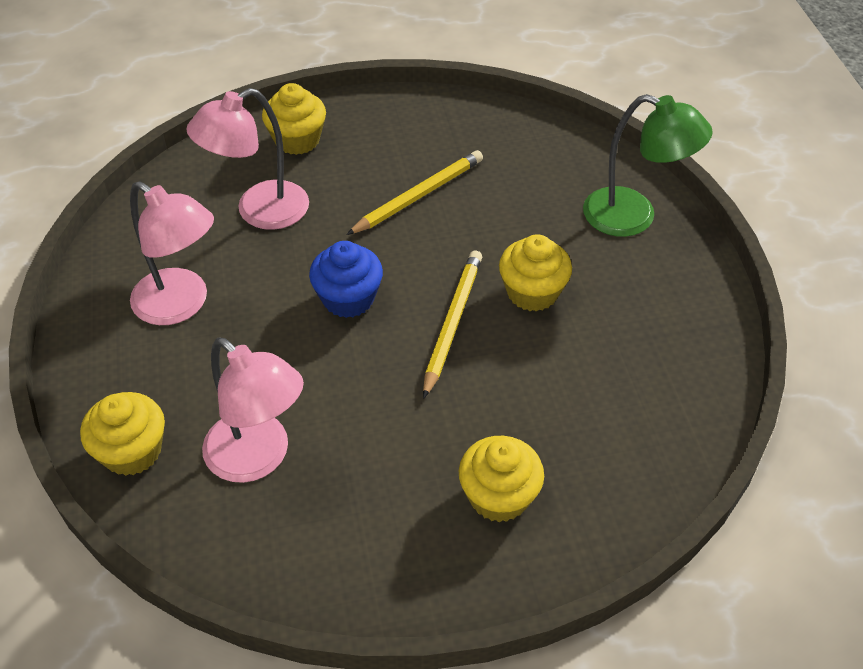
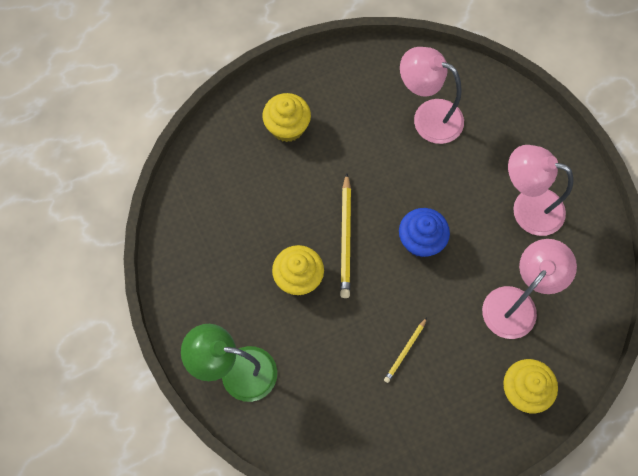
camera: 165 degrees right, 20 degrees up
yellow cupcake [80,392,165,476] -> none
yellow pencil [346,150,483,235] -> yellow pencil [384,318,427,383], size x0.57

